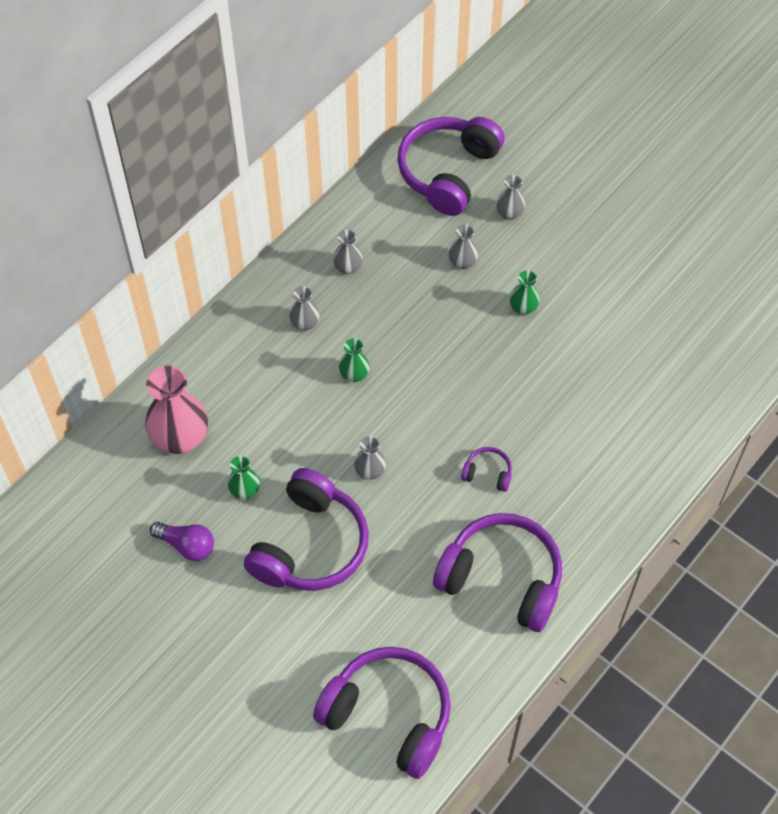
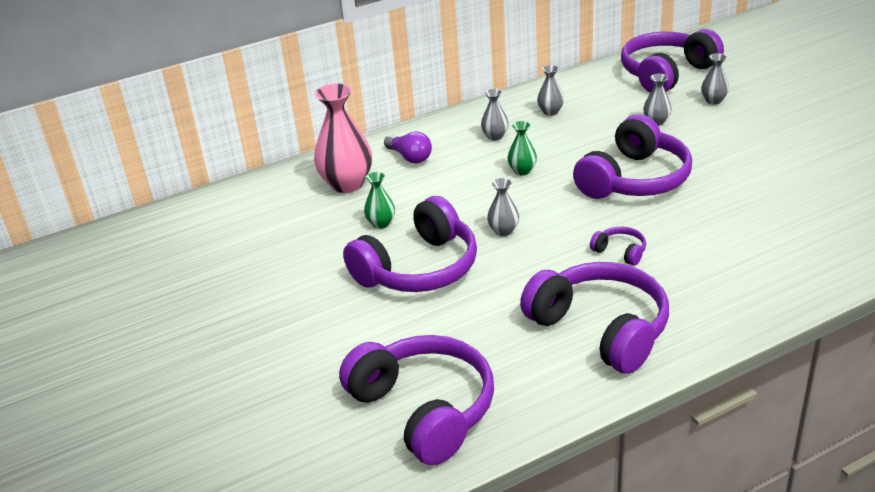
camera: 25 degrees right, 25 degrees down
purple light bulb [150,522,214,561] -> purple light bulb moved to [384,131,432,163]
green vase [510,271,540,315] -> none
none -> purple headphones [573,114,692,199]

